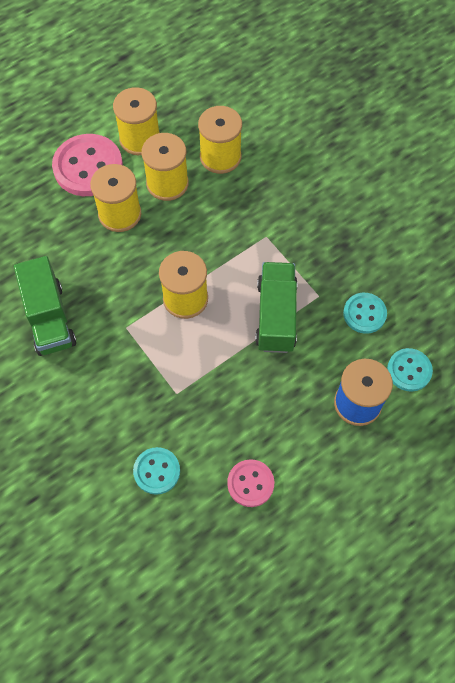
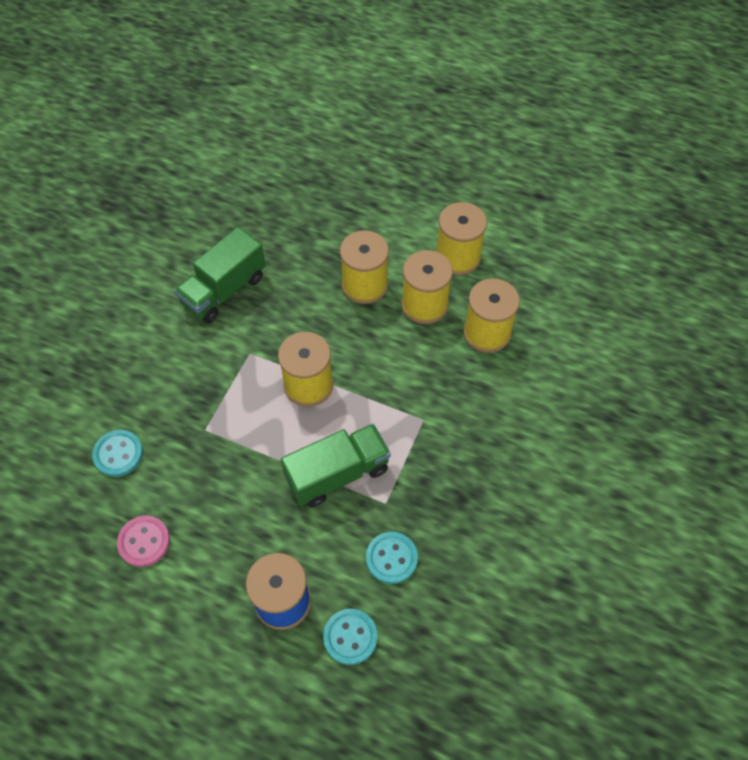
camera: 60 degrees right, 5 degrees down
pink button [52,134,123,196] -> none

